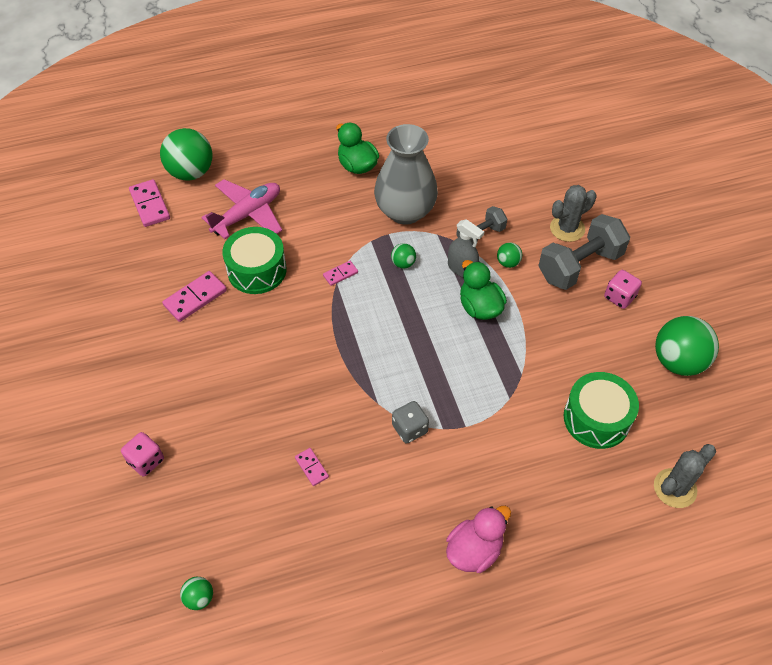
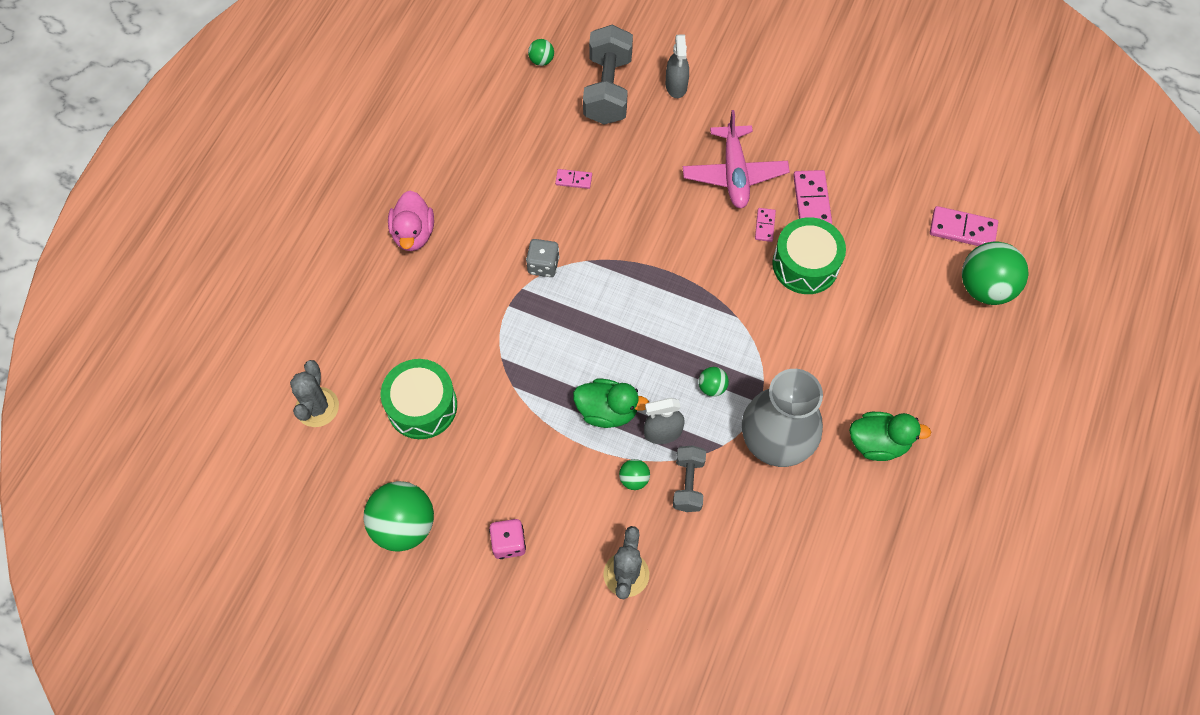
camera: 130 degrees right, 10 degrees up
pink dice [121,432,164,476] -> grey spray bottle [666,34,689,98]
pink plane [201,179,282,239] -> pink plane moved to [683,110,790,209]
pink domino [323,261,358,286] -> pink domino moved to [755,208,776,242]
grey dumbbell [538,214,630,290] -> grey dumbbell moved to [583,25,633,125]

